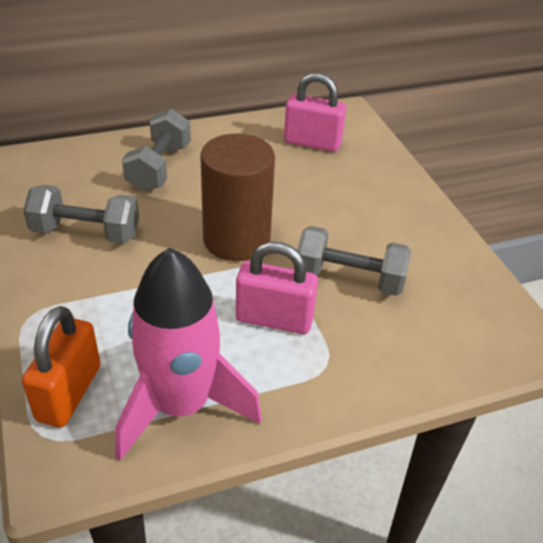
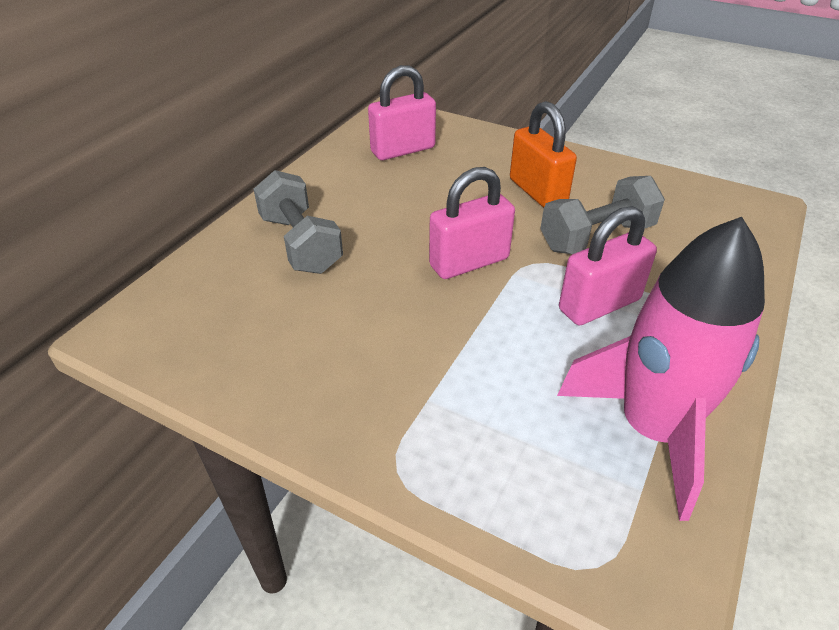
camera: 40 degrees left, 0 degrees up
orange padlock [22,306,100,427] -> orange padlock moved to [510,101,577,208]
grey dumbbell [23,185,139,244] -> none
brown cylinder [200,134,275,261] -> pink padlock [429,167,515,279]

